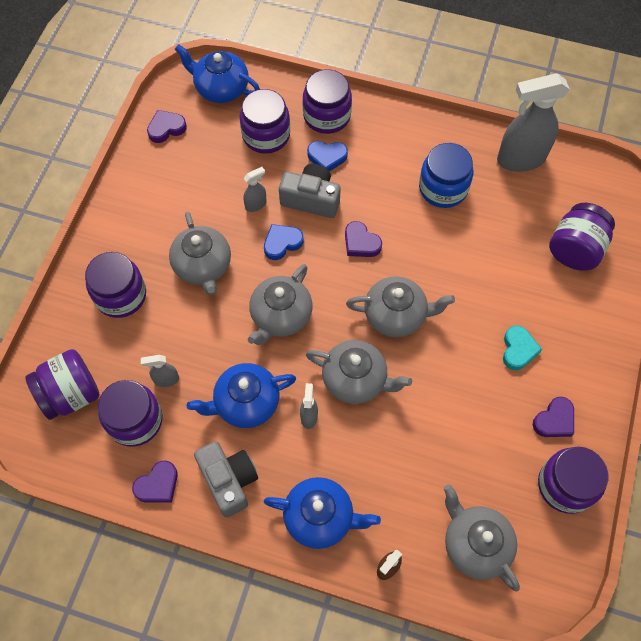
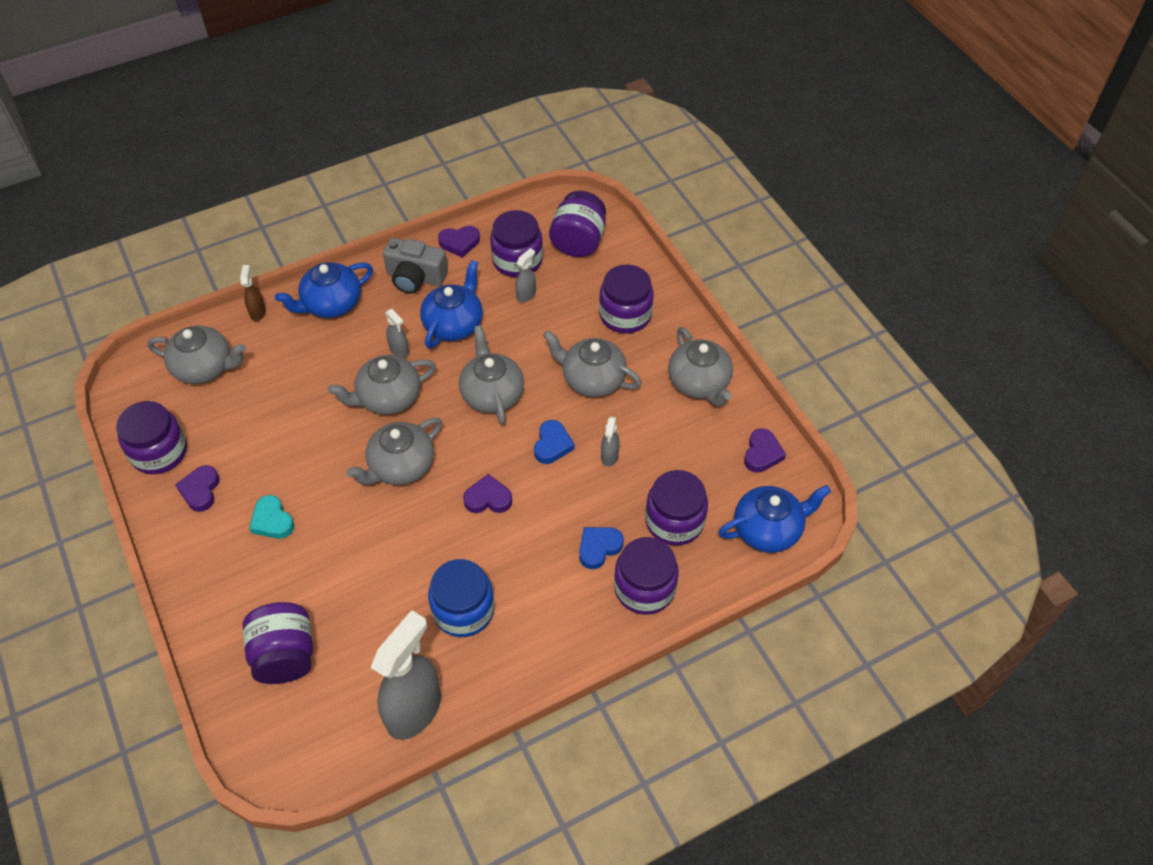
camera: 135 degrees right, 10 degrees down
purple heart [132,460,178,503] -> purple heart turned 105 degrees counterclockwise [438,226,480,258]
grey camera [279,164,341,218] -> none
none -> grey teapot [668,327,733,407]

